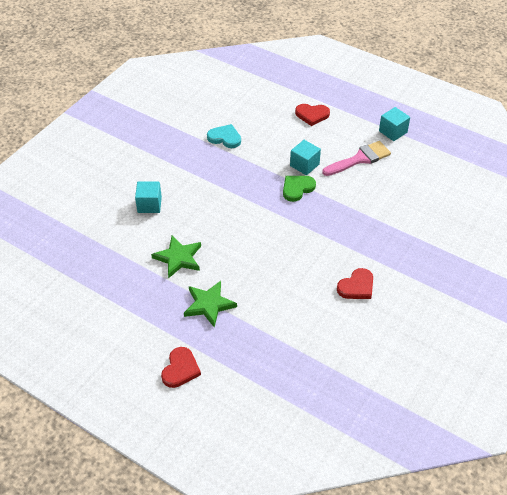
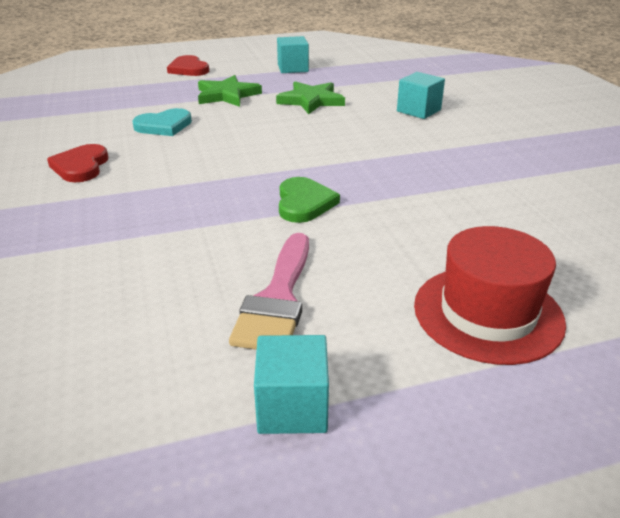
camera: 130 degrees right, 15 degrees down
turquoise heart [207,124,241,148] -> turquoise heart moved to [132,108,192,136]
turquoise cube [290,140,321,175] -> turquoise cube moved to [277,36,309,73]
red heart [295,104,330,126] -> red hat [414,226,566,365]

